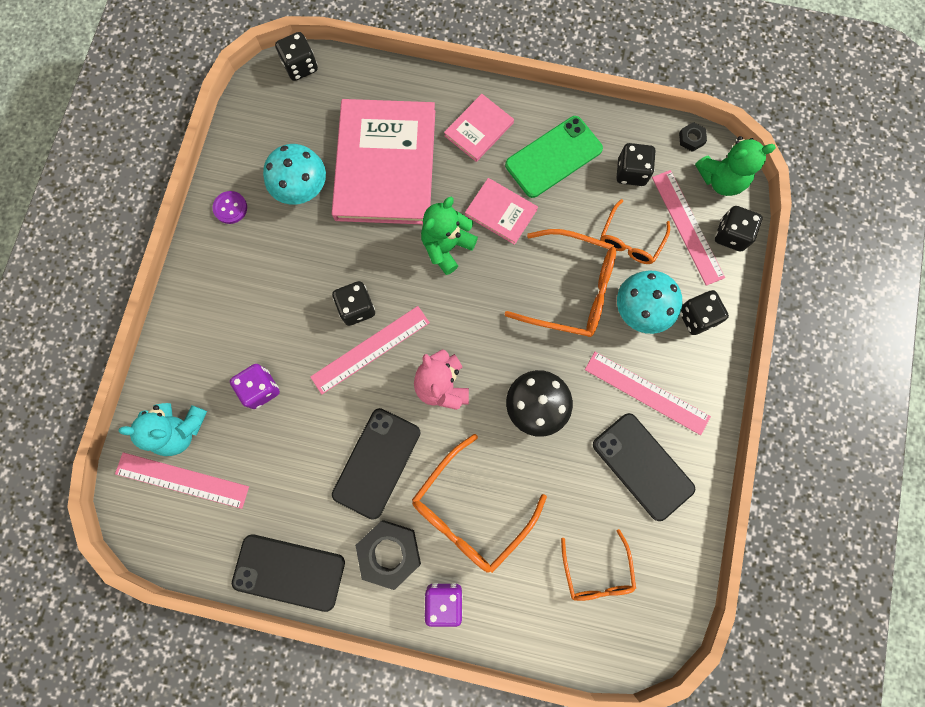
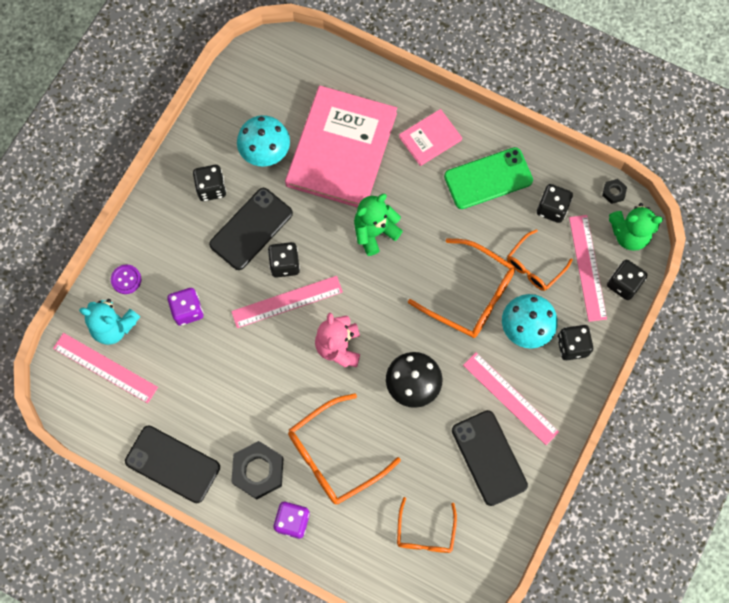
camera: 15 degrees right, 5 degrees down
purple button [213,191,247,224] -> purple button moved to [111,265,141,294]
black dice [275,32,318,81] -> black dice moved to [193,165,226,201]
black phone [332,408,420,520] -> black phone moved to [209,188,293,270]
pink book [465,178,538,245] -> none

